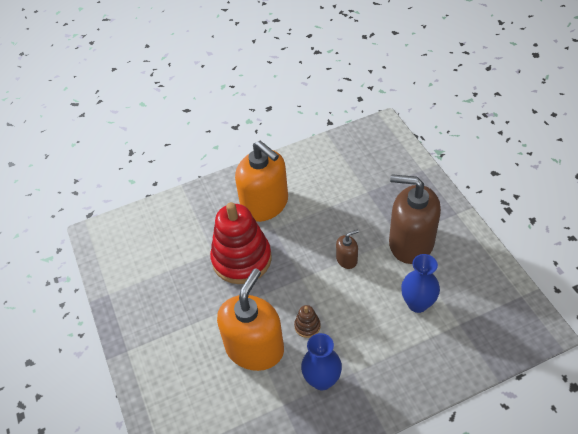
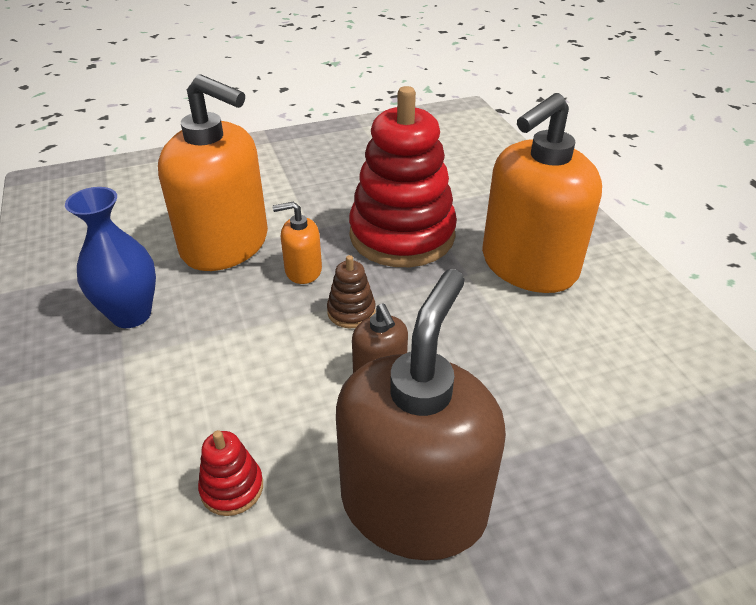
camera: 90 degrees right, 10 degrees down
brown stacking toy [294,305,321,338] -> brown stacking toy moved to [327,255,376,328]
blue vase [401,254,440,313] -> red stacking toy [198,430,263,516]
none -> orange soap dispenser [272,201,322,284]

